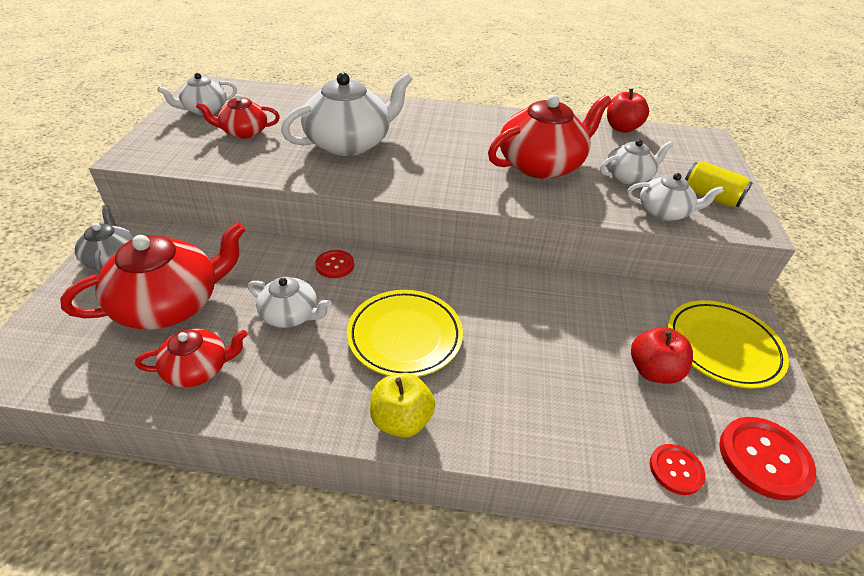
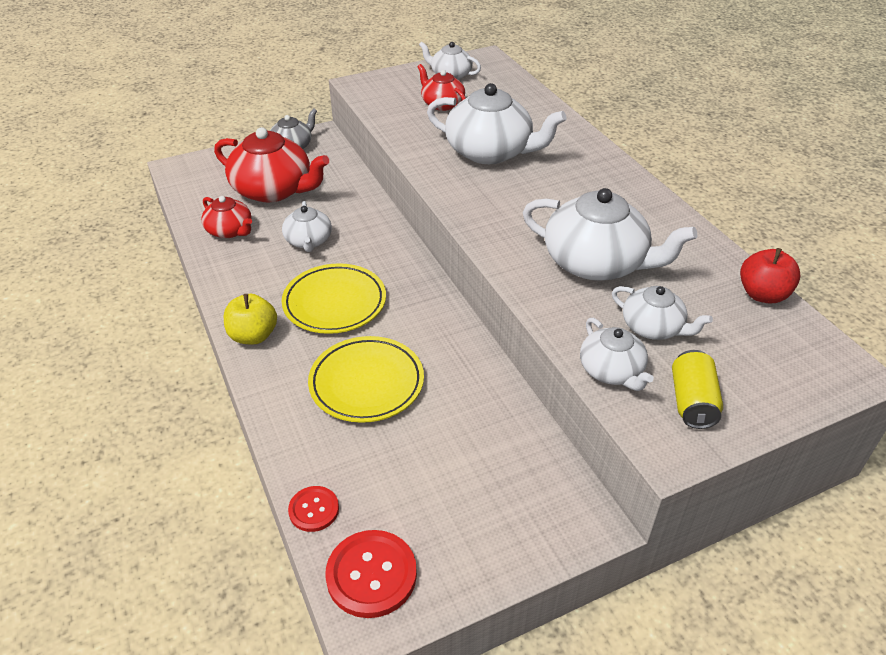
camera: 60 degrees right, 0 degrees up
red button [315,250,354,278] -> none
red teapot [488,95,612,179] -> white teapot [523,188,697,281]
red apple [631,327,693,384] -> none
yellow plate [668,300,789,389] -> yellow plate moved to [308,336,424,423]

